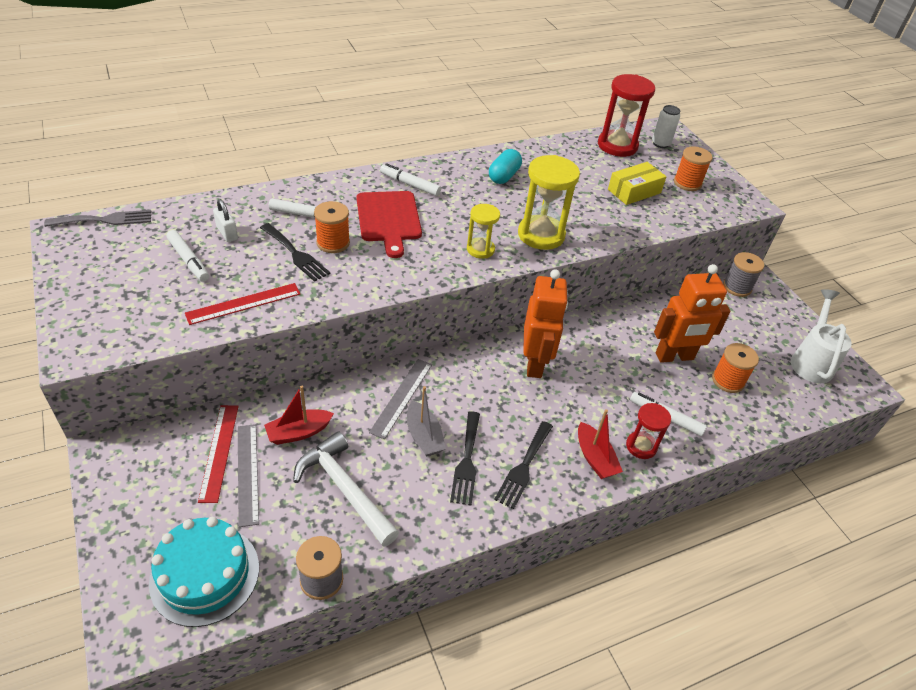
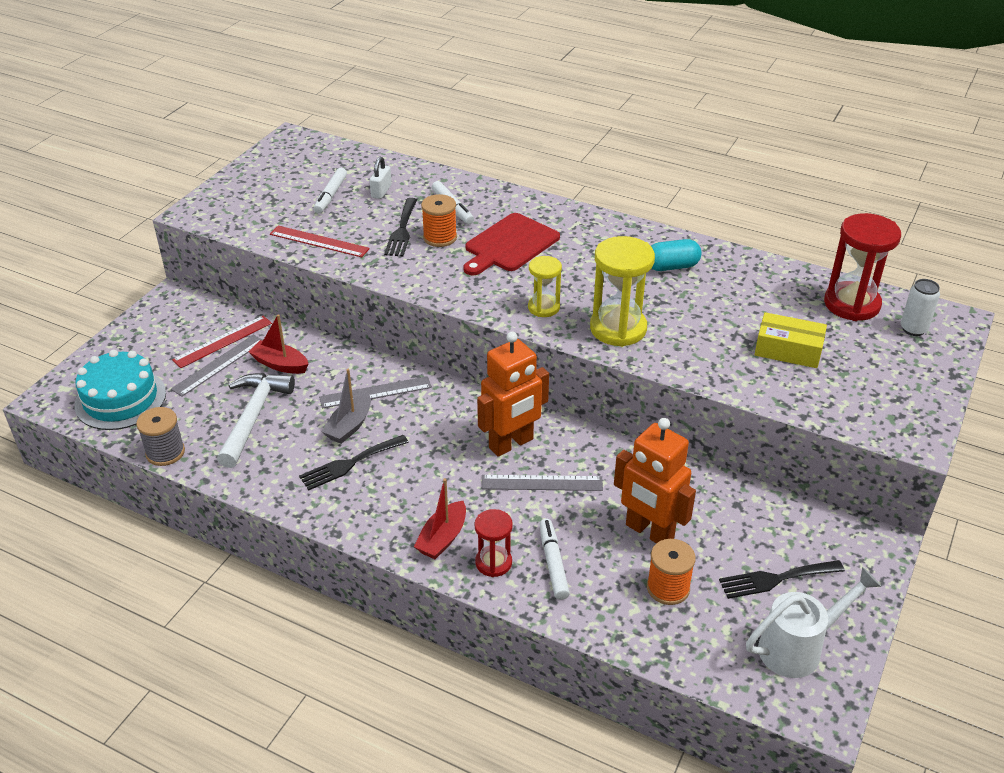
camera: 55 degrees right, 5 degrees down
grey fork [44,210,152,227] -> none
white marker [380,163,441,196] -> none
black fork [494,421,553,509] -> black fork moved to [719,560,845,599]
orange spool [674,146,713,191] -> none
grey spool [723,252,764,297] -> none
none -> grey ruler [481,475,603,491]

